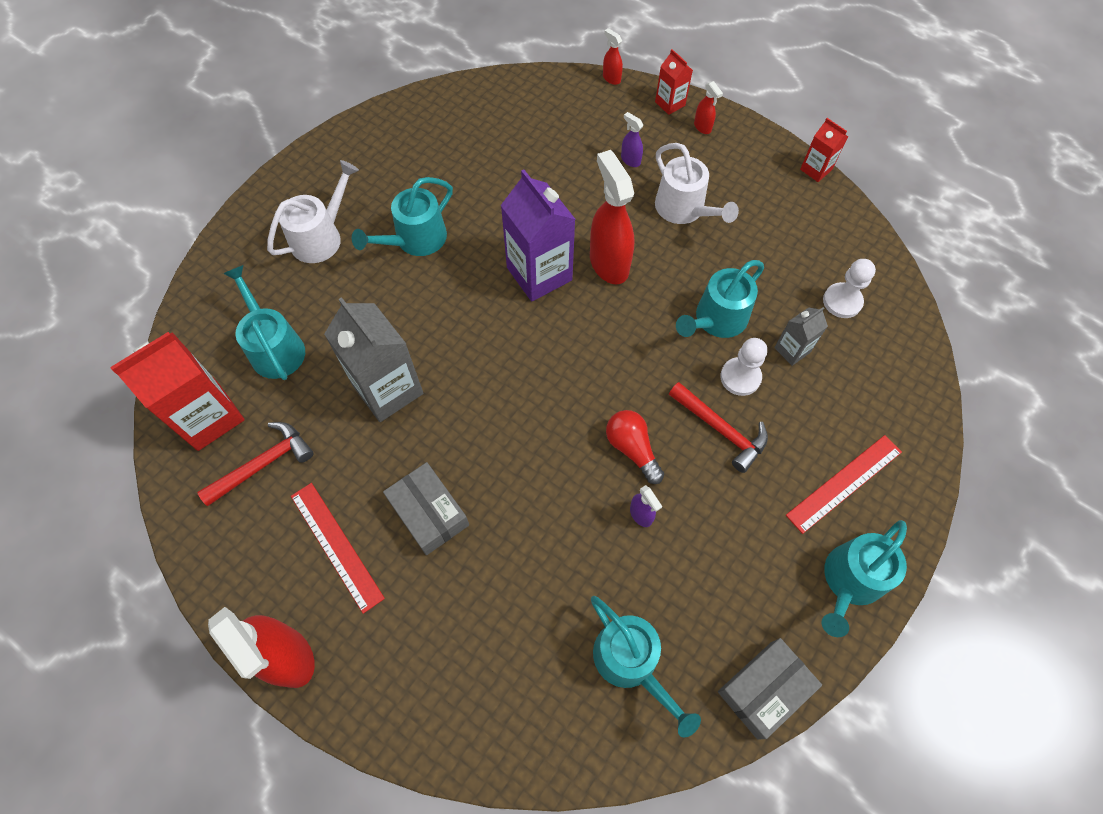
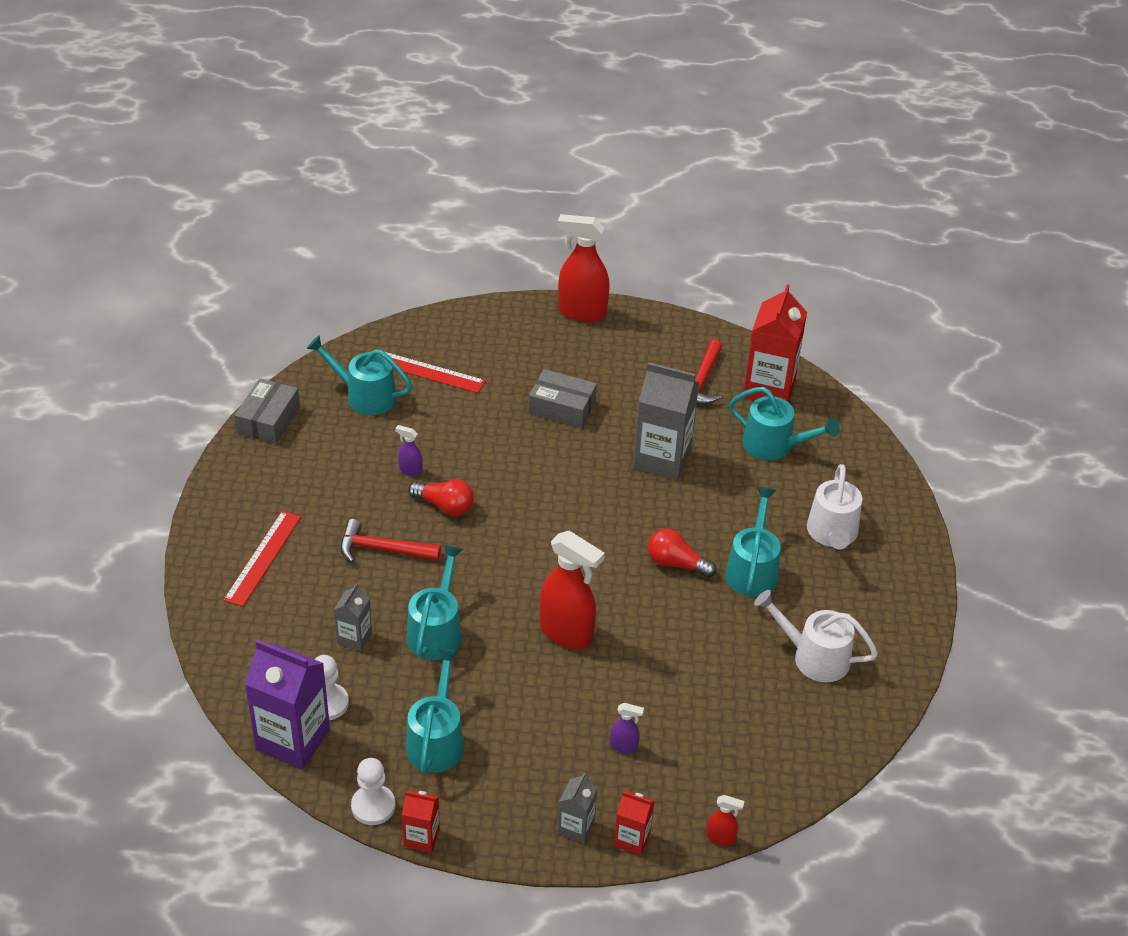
camera: 145 degrees right, 20 degrees down
red ruler [291,483,385,614] -> red ruler moved to [385,352,486,393]
purple carton [501,169,575,302] -> purple carton moved to [245,640,330,769]
white watering can [655,143,739,224] -> white watering can moved to [754,590,878,682]
red spray bottle [694,81,723,134] -> grey carton [558,773,597,843]
white pawn [720,338,767,396] -> white pawn moved to [351,758,395,825]
turquoise watering can [822,520,907,637] -> turquoise watering can moved to [406,649,464,774]
none -> red light bulb [648,528,716,578]

